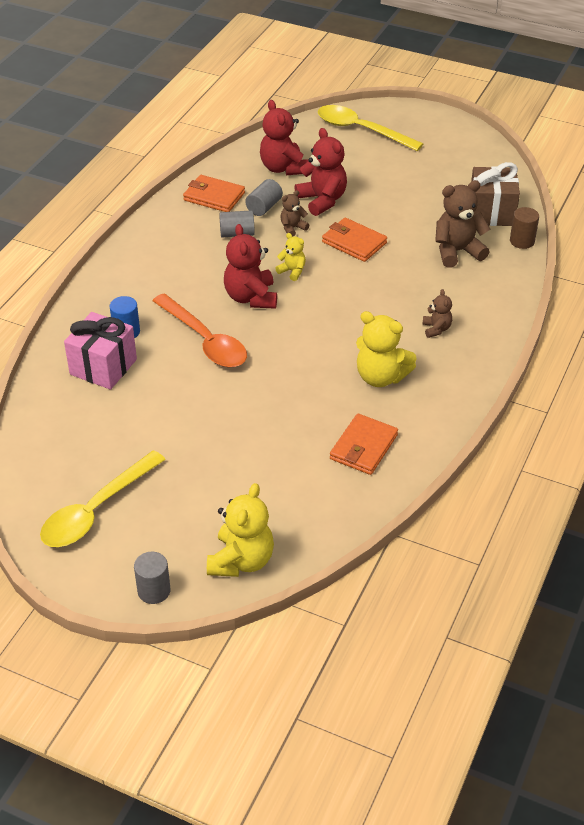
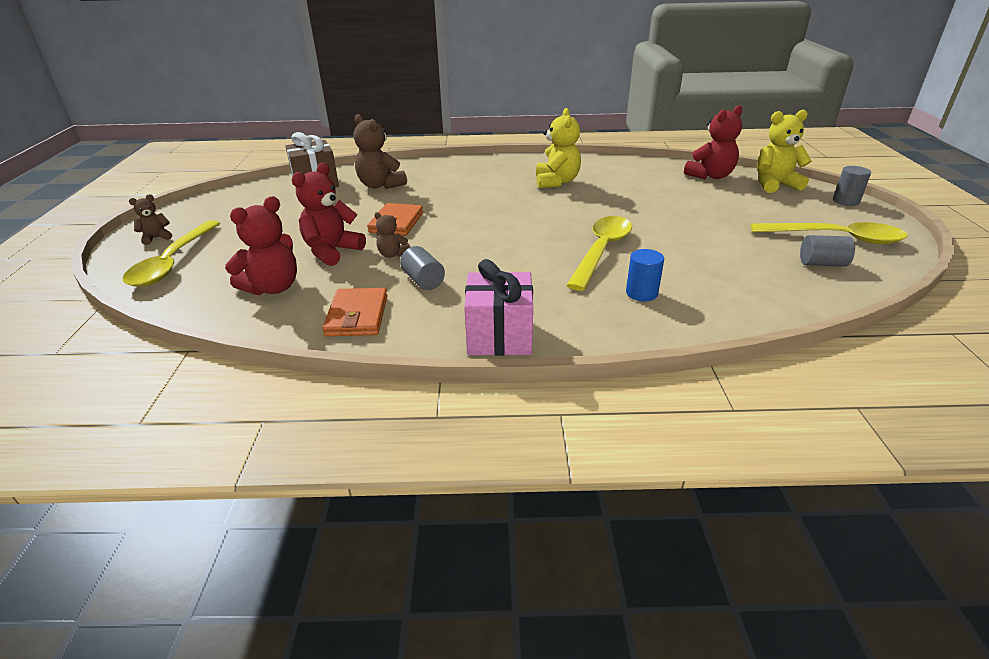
camera: 115 degrees left, 10 degrees down
pink gift [64,312,137,390] -> pink gift moved to [464,259,533,356]
orange spoon [153,293,247,367] -> yellow spoon [566,216,632,291]
red teddy bear [224,224,277,309] -> red teddy bear moved to [684,105,743,179]
grey cylinder [245,179,283,216] -> grey cylinder moved to [800,235,855,267]
yellow teddy bear [275,233,306,281] -> none
orange wallet [330,414,398,475] -> none
brown teddy bear [422,289,452,338] -> brown teddy bear moved to [129,194,172,245]
brown cylinder [510,207,539,249] -> none

